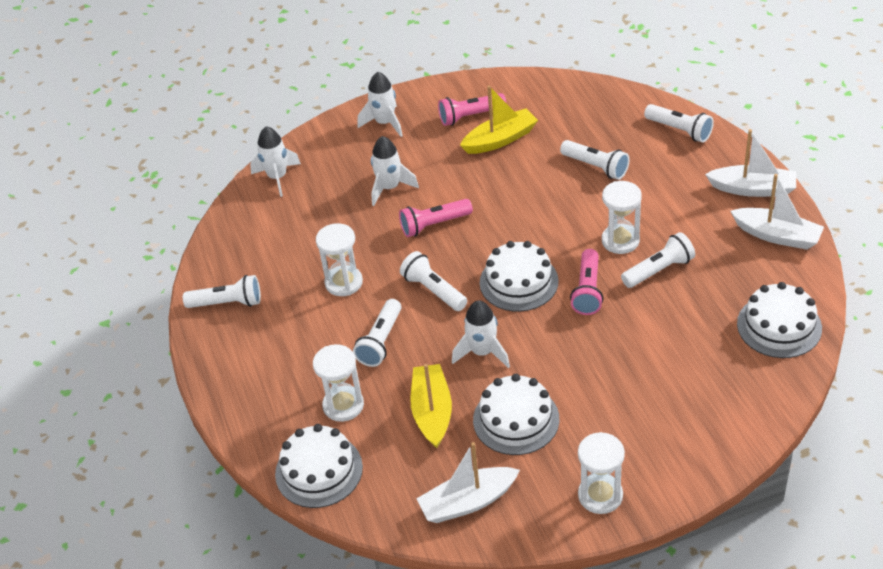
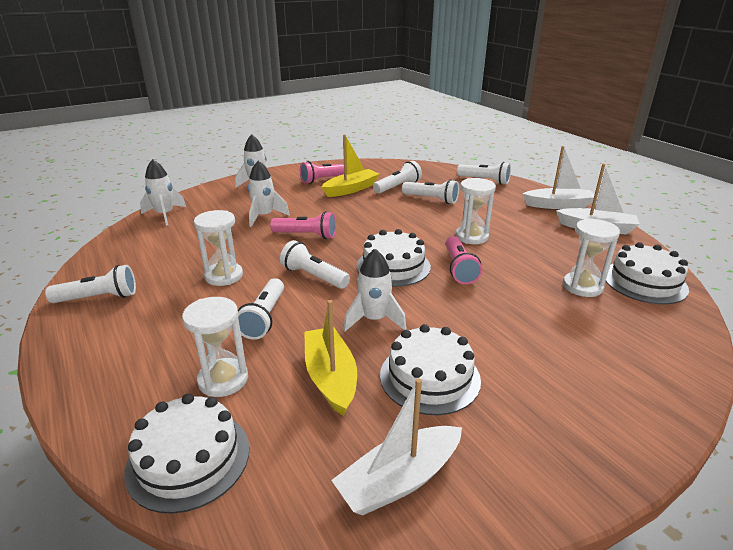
camera: 15 degrees left, 15 degrees down
pink flashlight [399,199,473,237] -> pink flashlight turned 135 degrees counterclockwise [270,211,336,239]
white hourglass [578,432,625,514] -> white hourglass moved to [563,218,620,297]
white flashlight [621,232,695,288] -> white flashlight moved to [373,161,422,194]

